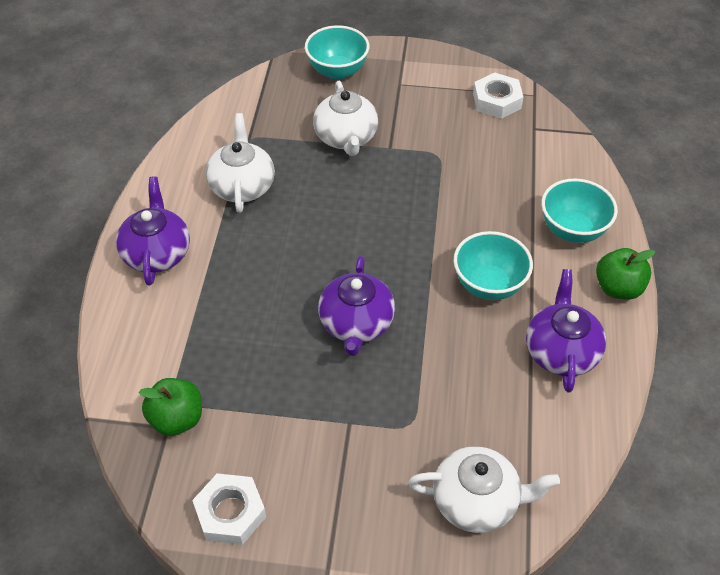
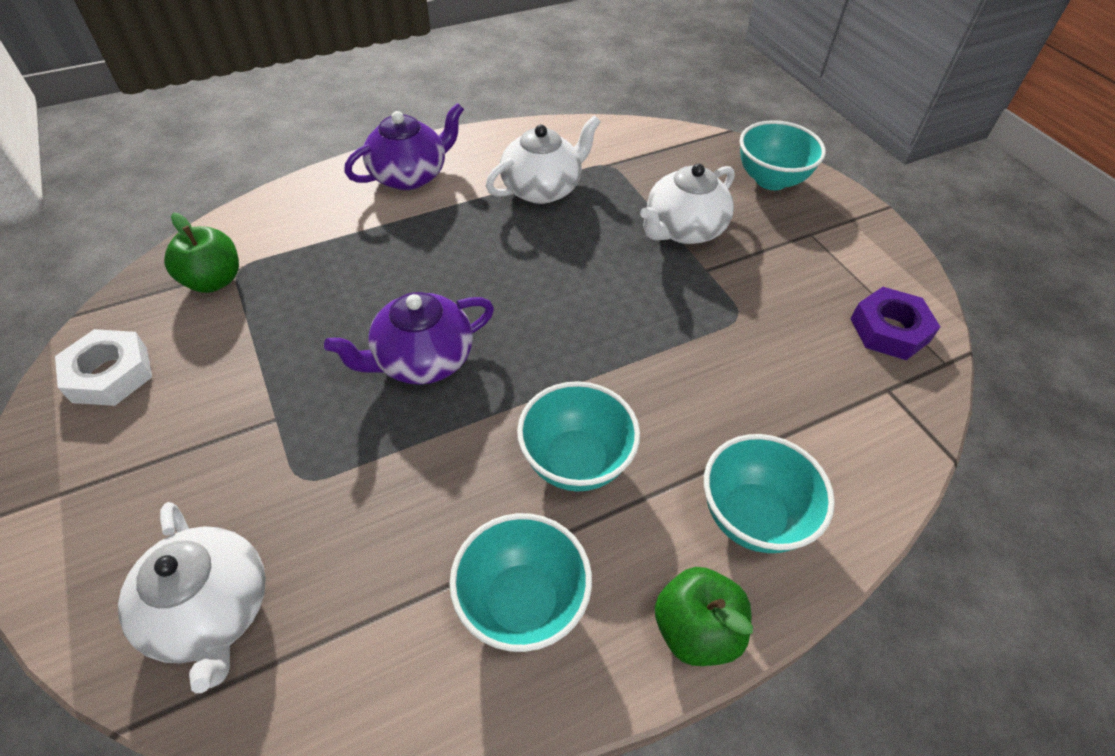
camera: 55 degrees right, 0 degrees up
white nut [473,72,523,119] -> purple nut [850,287,940,360]
purple teapot [526,269,606,393] -> turquoise bowl [449,513,592,652]

